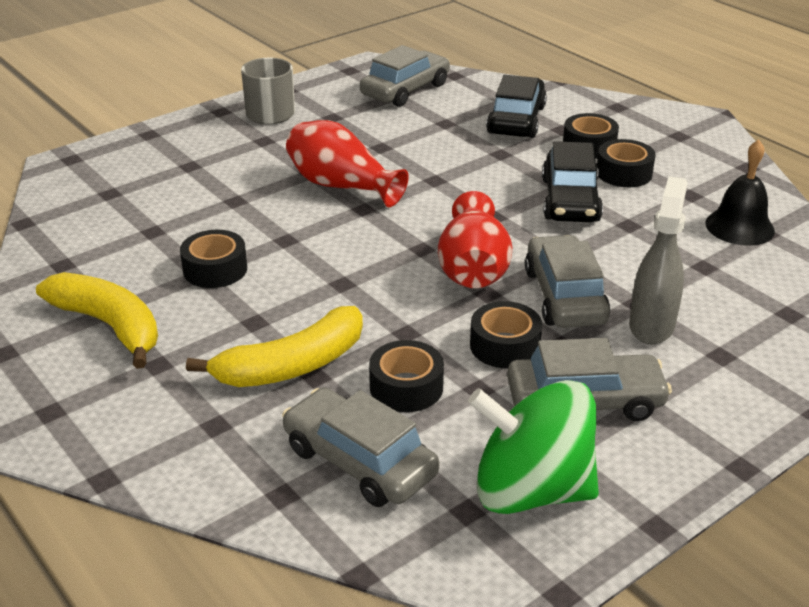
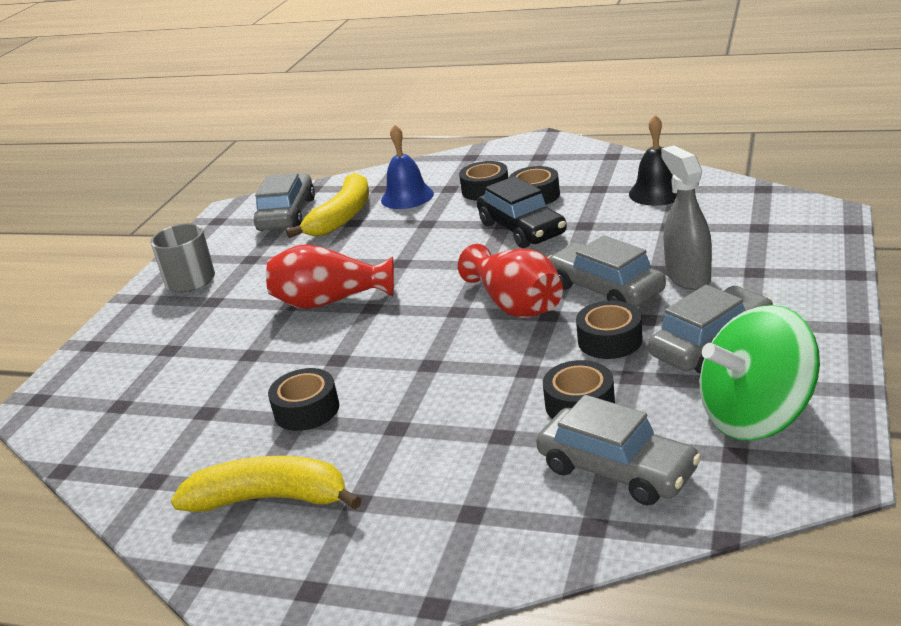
camera: 30 degrees left, 5 degrees down
yellow banana [186,306,363,387] -> yellow banana moved to [286,173,369,238]
grey car [282,388,439,507] -> grey car turned 150 degrees counterclockwise [536,395,701,506]
black car [486,75,547,138] -> blue bell [381,124,434,209]

